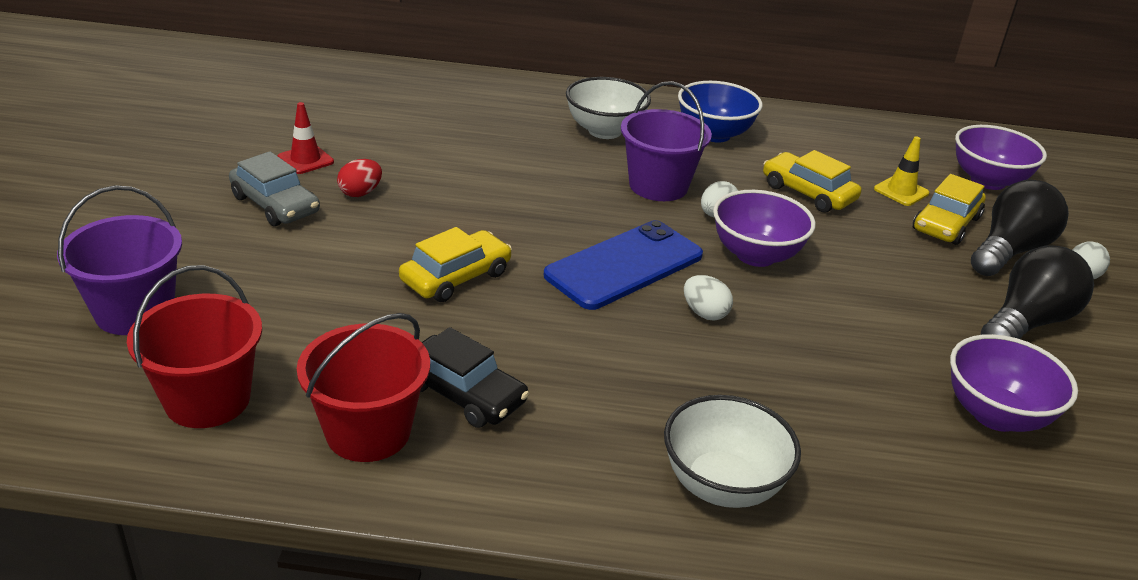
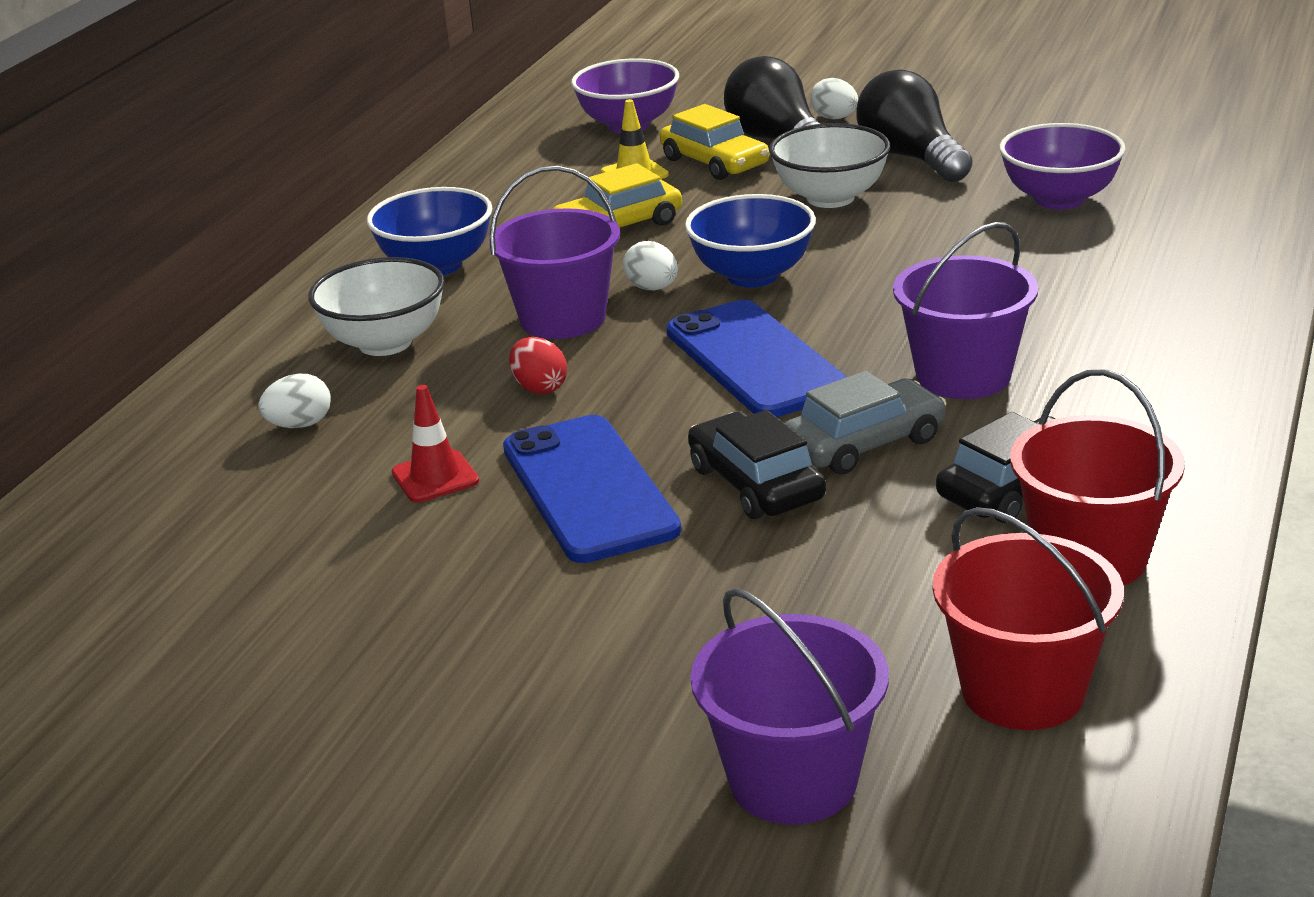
camera: 70 degrees left, 5 degrees down
grey car [229,151,320,226] -> grey car moved to [785,371,946,475]
red traffic cone [278,102,334,174] -> red traffic cone moved to [392,385,479,502]
red egg [337,159,382,197] -> red egg moved to [509,337,567,394]
yellow car [399,227,512,302] -> black car [688,410,826,519]
white bowl [664,395,801,508] -> white bowl moved to [769,123,890,208]
white egg [684,275,733,321] -> white egg moved to [258,374,331,428]
purple bowl [713,190,816,267] -> blue bowl [685,194,816,287]
none -> blue phone [503,415,681,563]
none -> purple bucket [893,222,1038,399]

